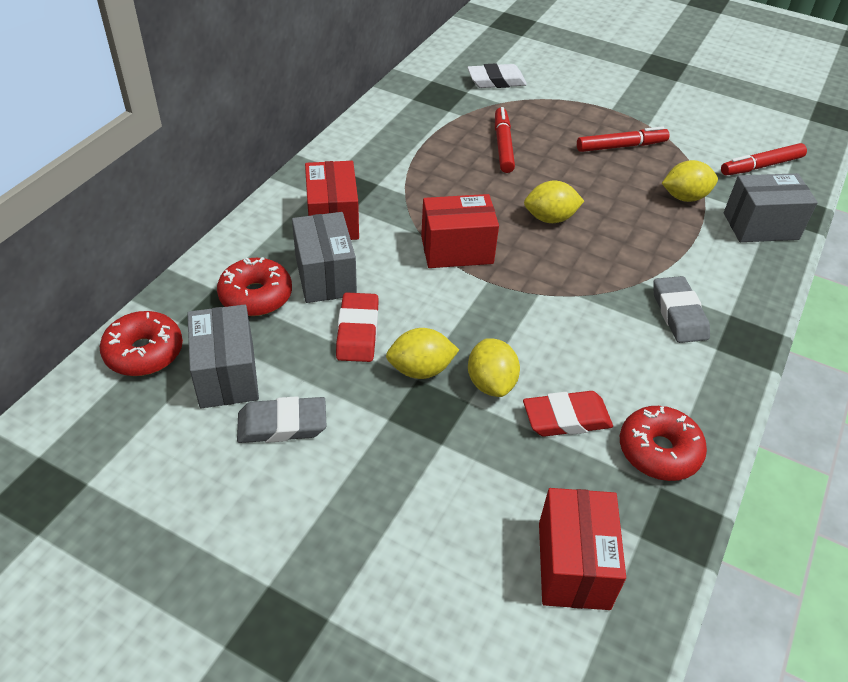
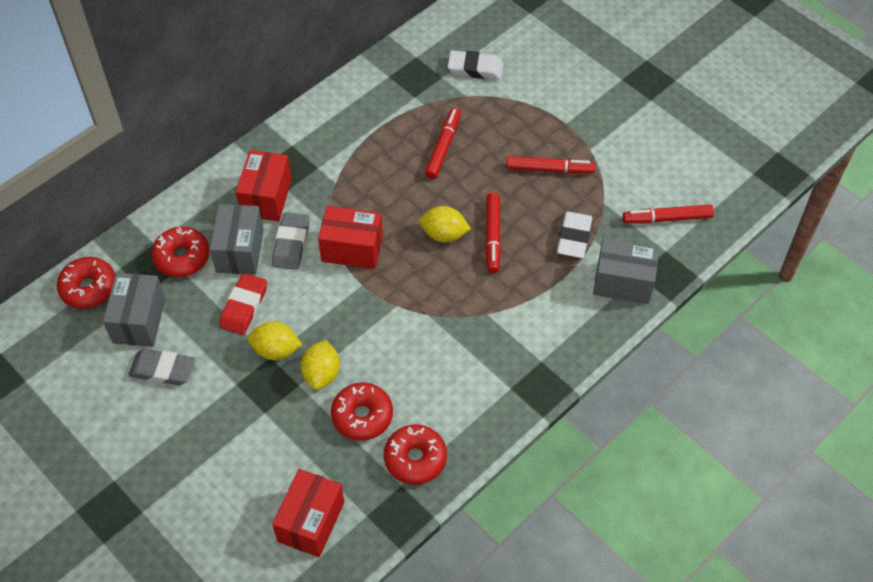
camera: 20 degrees right, 10 degrees up
red eraser [523,391,613,437] -> red donut [331,382,393,441]
grey eraser [653,276,710,343] -> grey eraser moved to [272,212,309,270]
yellow lemon [662,160,718,202] -> white eraser [557,211,592,258]
none -> red marker [485,192,501,273]

